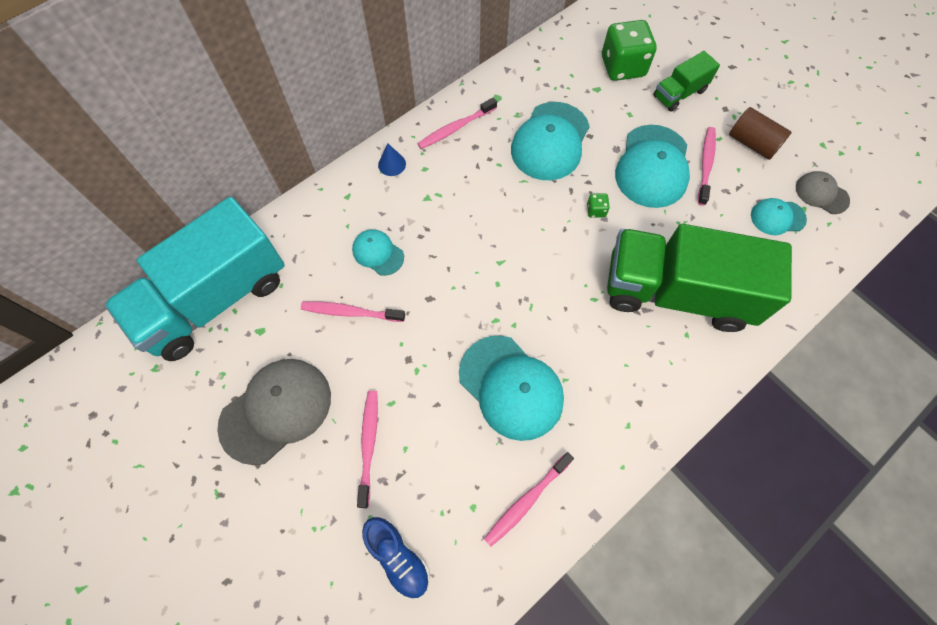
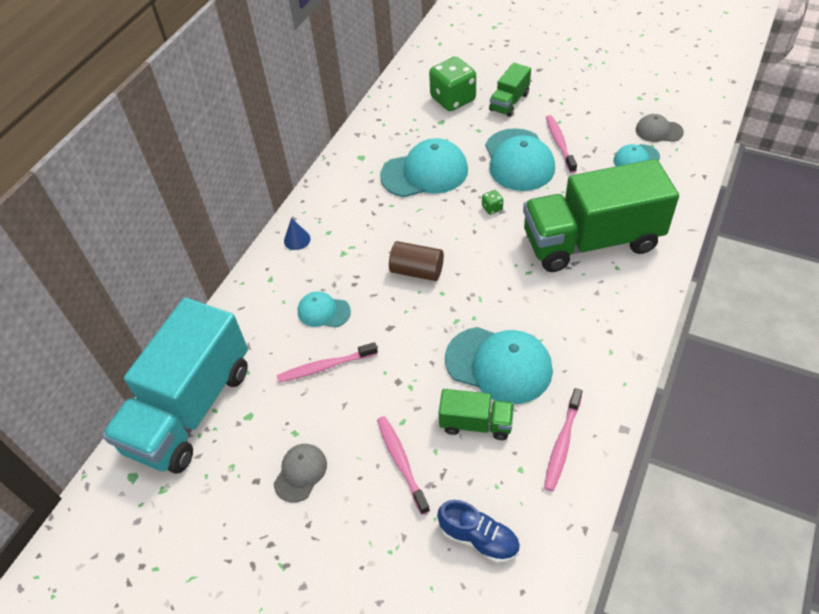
camera: 20 degrees left, 15 degrees down
grey cap [217,359,331,465] -> grey cap [274,444,327,503], size x0.53
pink toothbrush [417,97,497,149] -> none
turquoise cap [511,102,590,180] -> turquoise cap turned 105 degrees counterclockwise [380,138,468,197]
brown cylinder [729,107,792,160] -> brown cylinder moved to [389,241,444,281]
none -> green truck [439,389,514,440]

